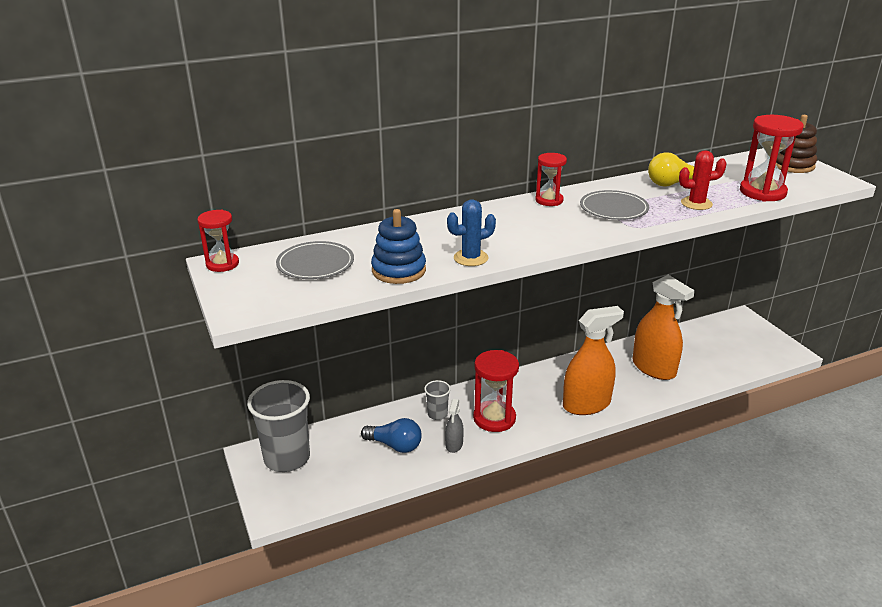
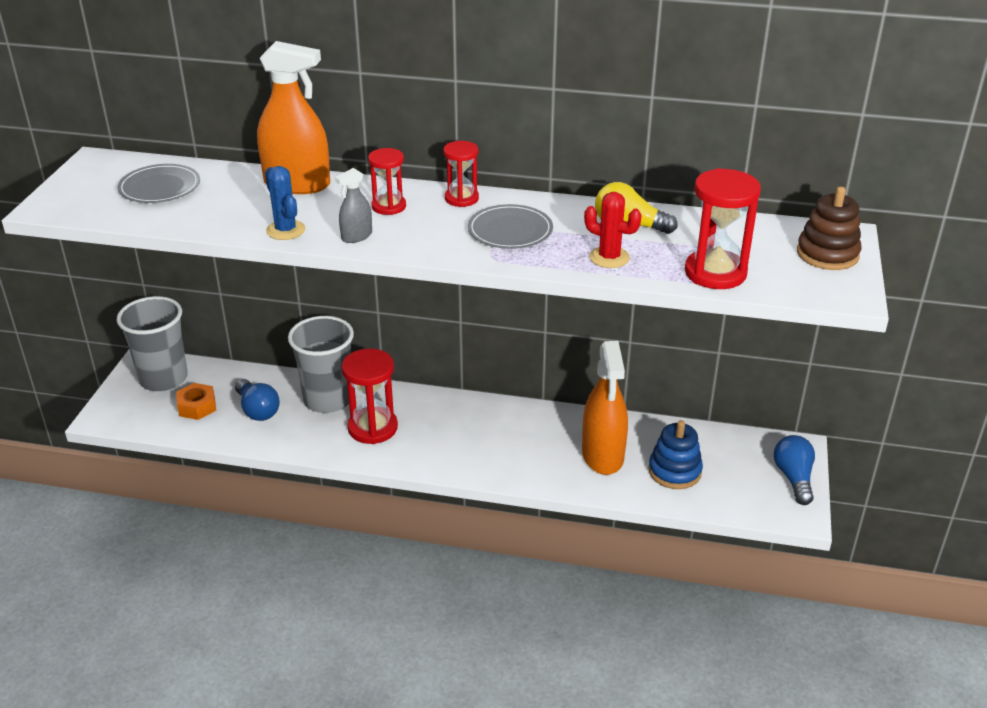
camera: 35 degrees right, 5 degrees up
red hourglass [197,210,239,272] -> red hourglass moved to [368,148,406,215]
blue stacking toy [371,209,426,284] -> blue stacking toy moved to [648,420,703,489]
grey cup [424,380,451,420] -> grey cup [288,316,354,413], size x2.13
grey spray bottle [445,399,464,453] -> grey spray bottle moved to [335,168,372,243]
blue cactus [447,199,496,266] -> blue cactus turned 45 degrees clockwise [265,166,305,240]
orange spray bottle [563,306,624,415] -> orange spray bottle moved to [257,41,330,194]
none -> orange nut [176,383,216,420]
none -> blue light bulb [774,435,815,505]

